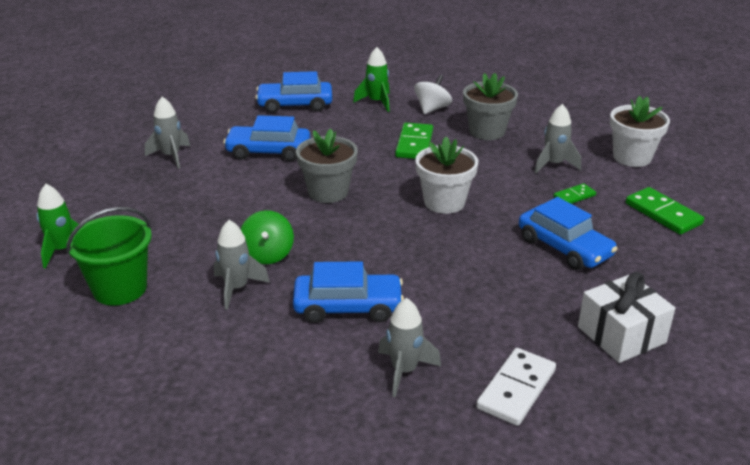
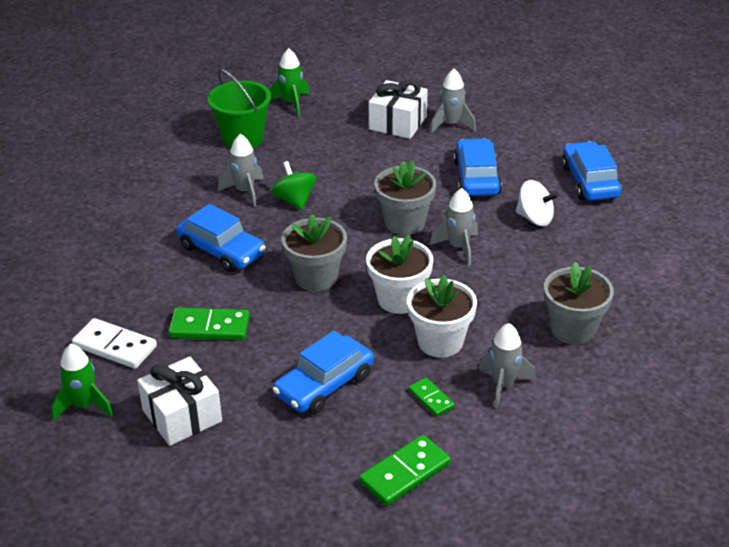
camera: 85 degrees right, 5 degrees up
green spinning top [241,210,294,264] -> green spinning top turned 75 degrees clockwise [271,161,316,210]
blue car [293,261,404,323] -> blue car turned 45 degrees counterclockwise [176,204,265,272]
green rocket [353,47,390,112] -> green rocket moved to [51,344,113,421]
grey rocket [378,298,441,397] -> grey rocket moved to [430,188,478,265]
green domino [395,123,433,159] -> green domino moved to [168,308,250,341]
white spinning top [414,74,452,114] -> white spinning top moved to [516,180,559,226]
white flower pot [610,96,670,167] -> white flower pot moved to [407,275,477,358]
none -> grey flower pot [282,214,347,291]
none -> white gift [369,80,428,139]

